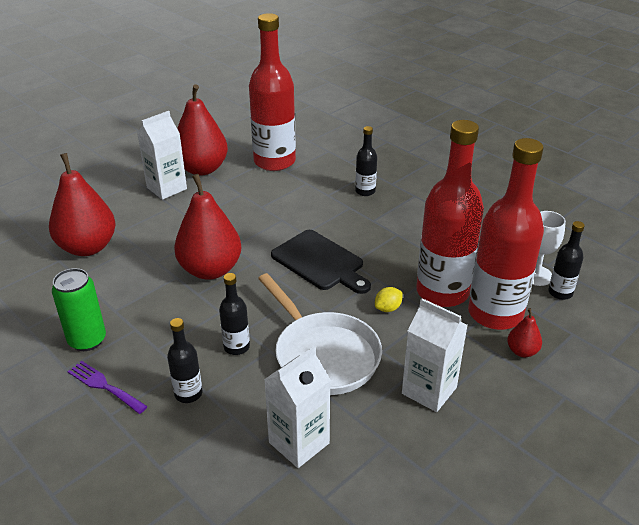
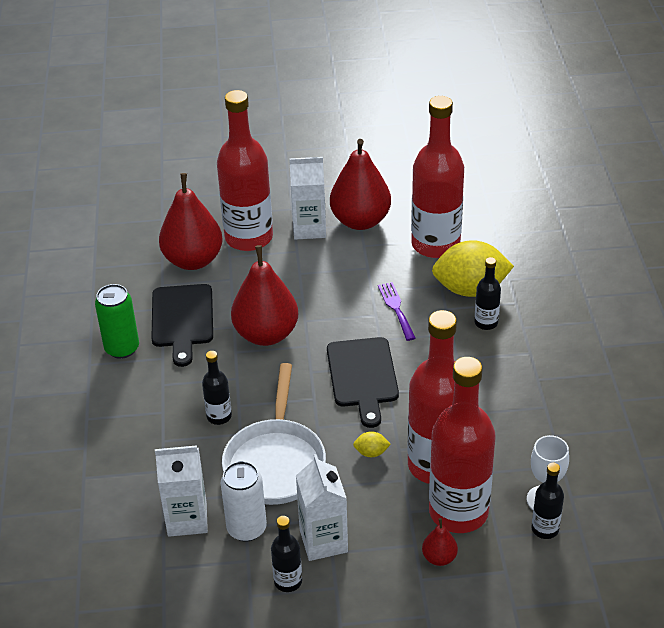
camera: 40 degrees right, 5 degrees up
purple fork [67,361,148,414] -> purple fork moved to [378,282,415,341]
black bottle [167,318,202,403] -> black bottle moved to [271,516,302,592]
none -> black cutting board [151,284,213,367]
none -> red bottle [217,90,273,251]
none -> white can [221,461,267,542]
none -> yellow lemon [432,240,514,297]

